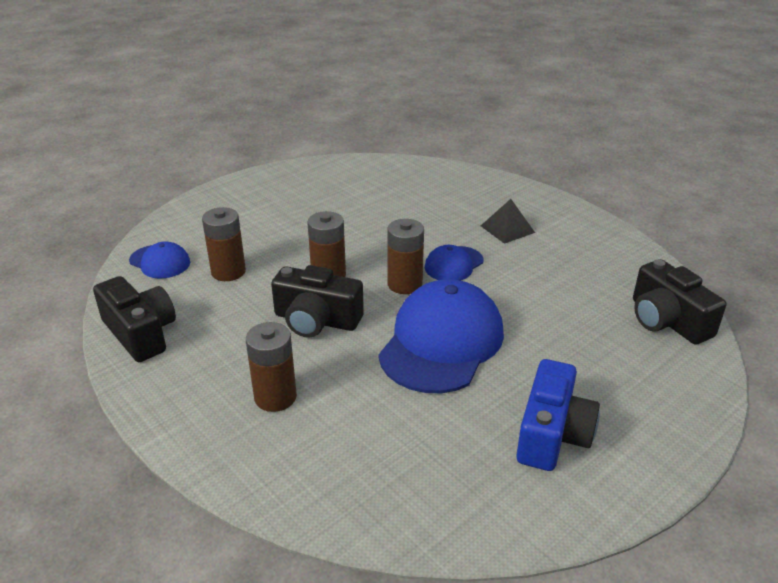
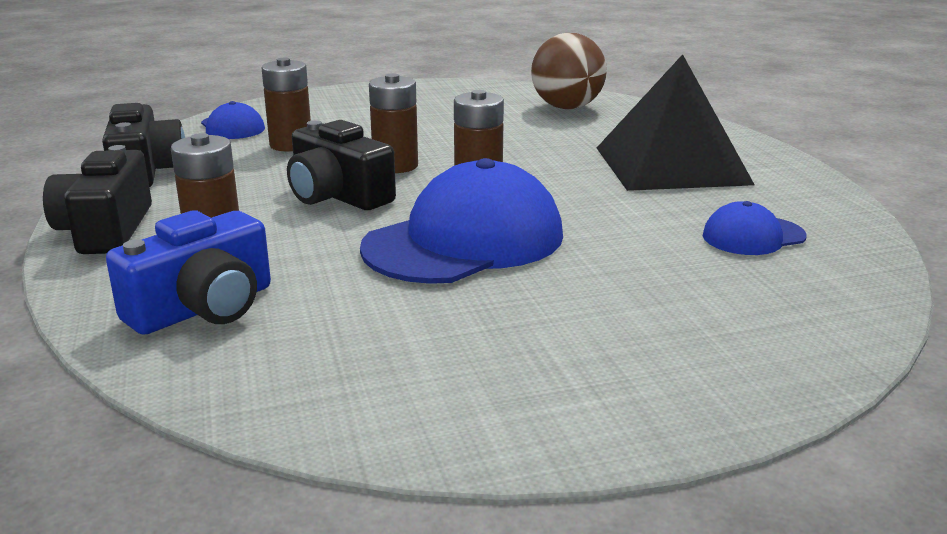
camera: 25 degrees right, 10 degrees down
blue cap [425,245,484,281] -> blue cap moved to [703,201,806,255]
black pyramid [481,199,535,244] -> black pyramid [597,54,755,191], size x2.22
blue camera [516,359,600,471] -> blue camera moved to [106,210,271,335]
black camera [633,259,726,345] -> black camera moved to [43,145,152,254]
none -> brown ball [531,33,607,109]

